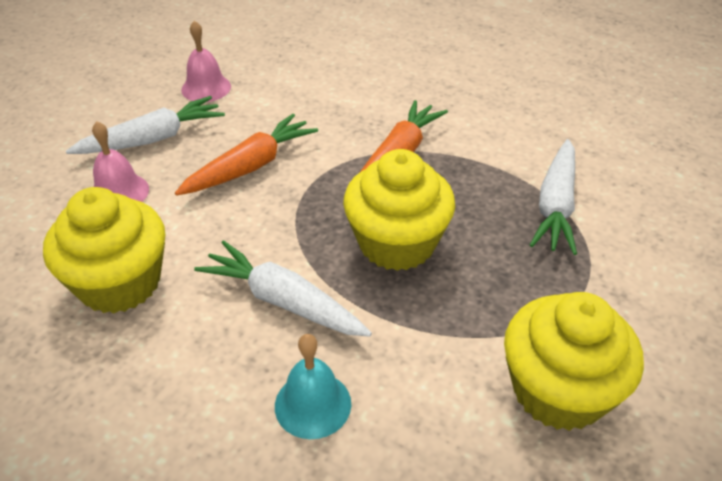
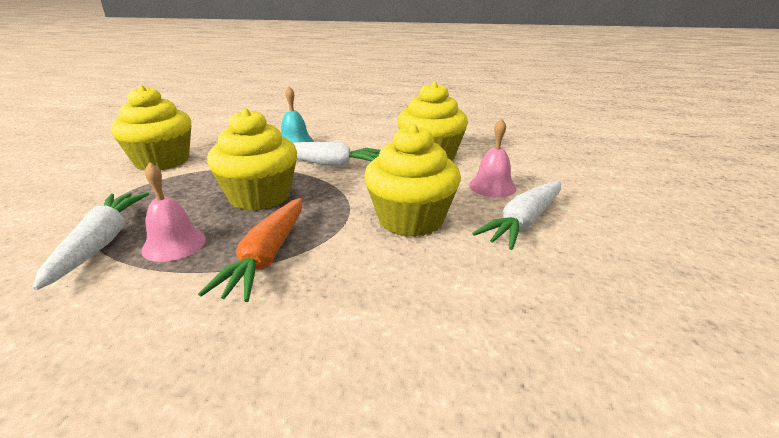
camera: 160 degrees right, 15 degrees down
orange carrot [175,114,318,196] -> yellow cupcake [364,124,461,237]
pink bell [181,21,231,102] -> pink bell moved to [141,162,206,262]

